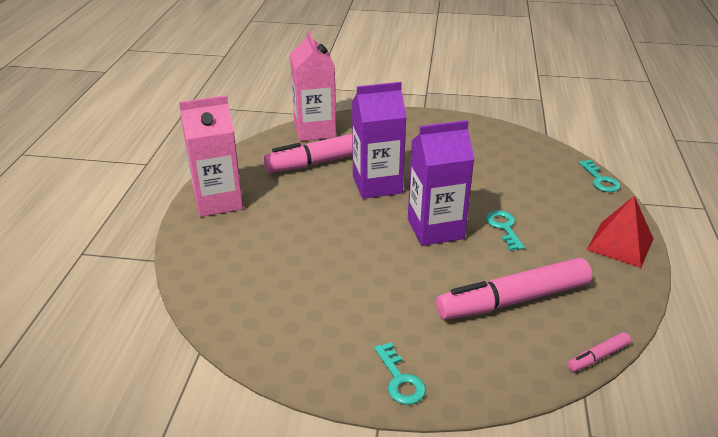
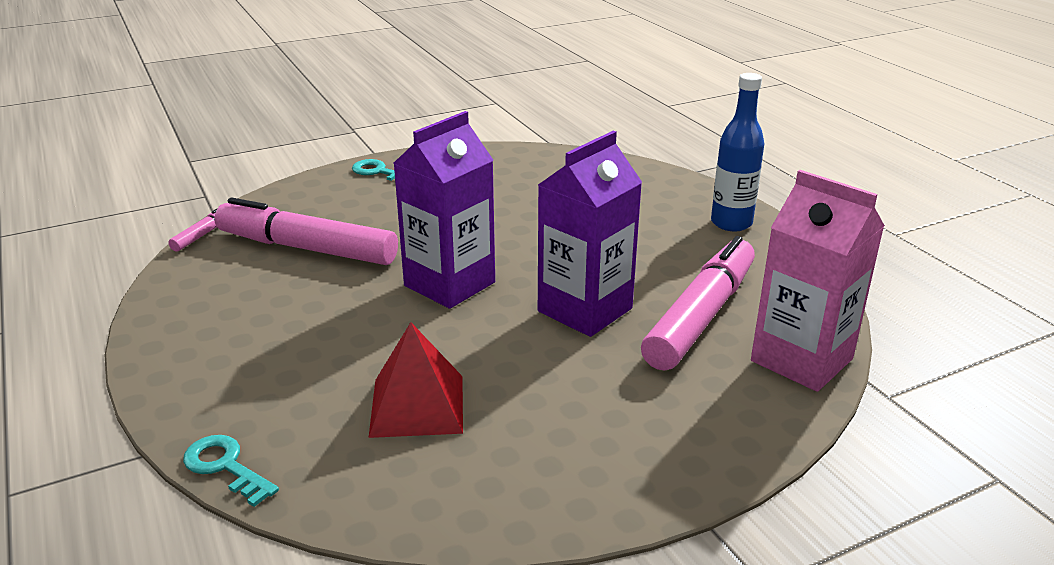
camera: 145 degrees right, 5 degrees down
pink carton [179,95,243,217] -> blue bottle [711,73,764,231]
pink marker [436,258,592,320] -> pink marker turned 105 degrees counterclockwise [214,198,398,265]
turquoise key [486,210,525,251] -> none
red pyramid [587,196,653,268] -> red pyramid moved to [369,322,463,438]

